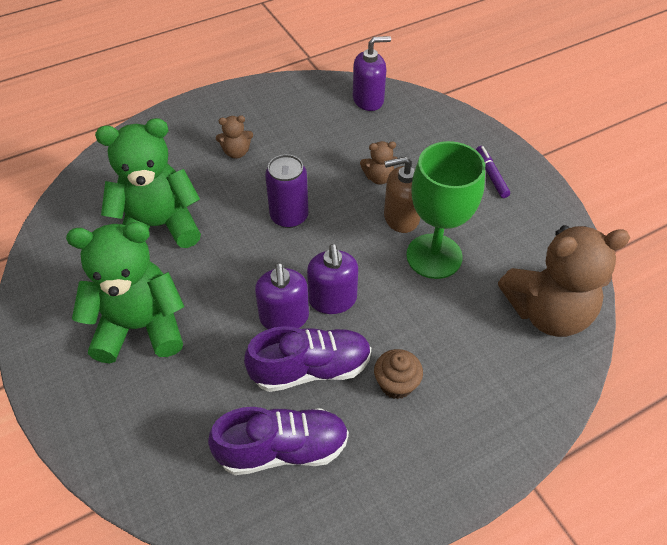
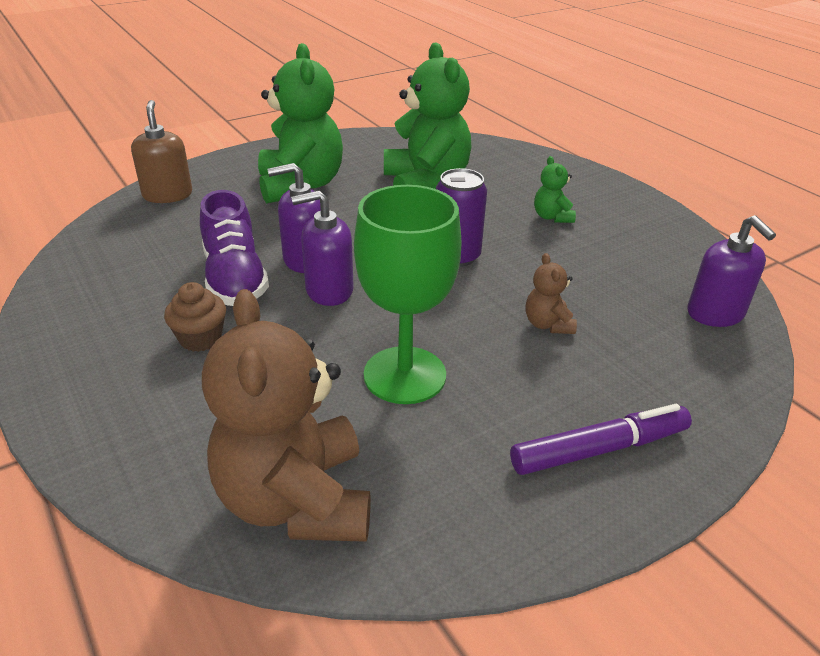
camera: 85 degrees right, 15 degrees down
purple shoe [208,407,349,475] -> none
brown teddy bear [216,116,253,159] -> green teddy bear [534,156,576,223]
brown soap dispenser [384,157,420,233] -> brown soap dispenser moved to [131,100,192,203]
purple marker [476,146,510,198] -> purple marker [510,404,692,475], size x1.57

